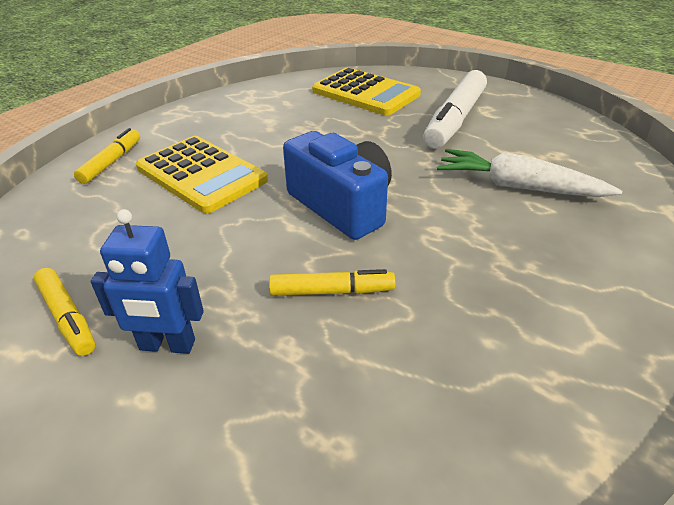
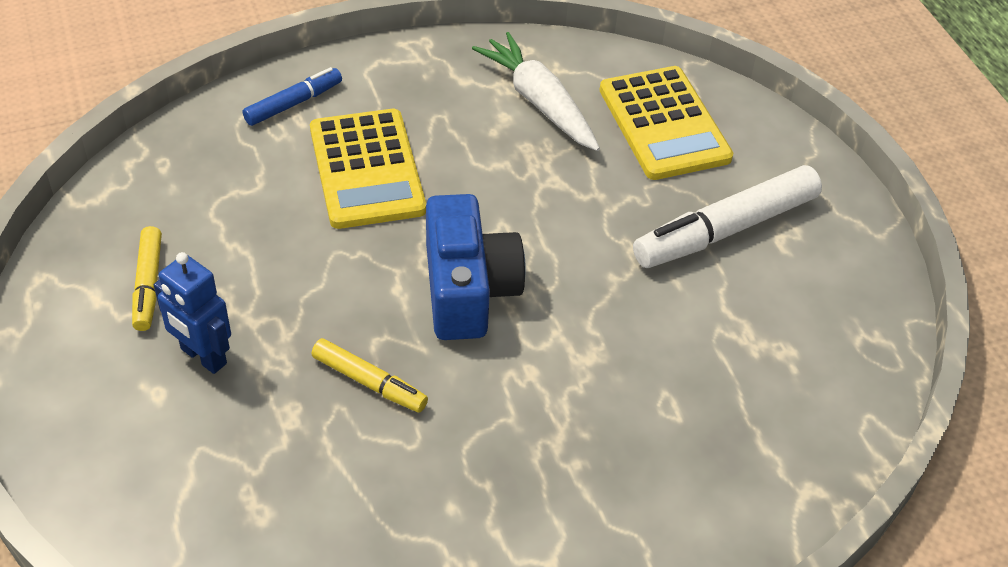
camera: 30 degrees right, 10 degrees up
yellow marker [74,128,140,184] -> blue marker [243,67,342,126]
white carrot [437,149,622,197] -> white carrot moved to [472,32,600,151]

